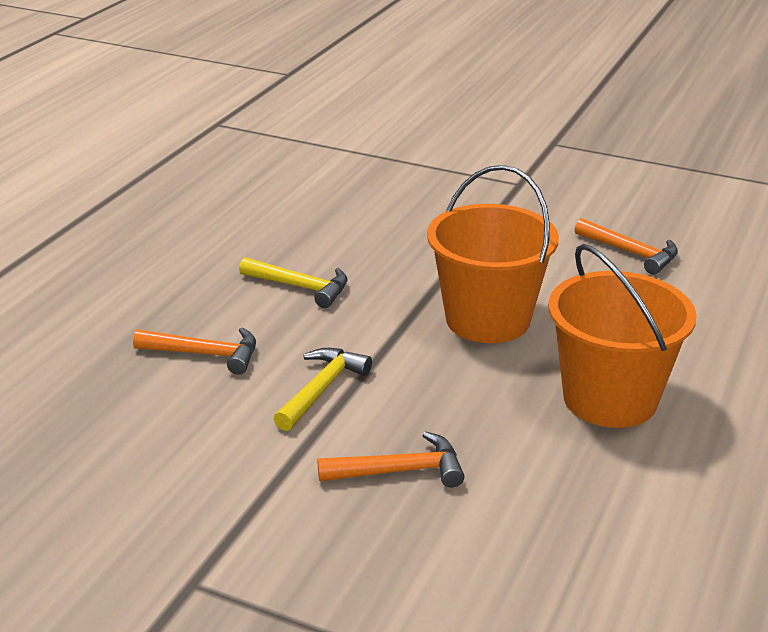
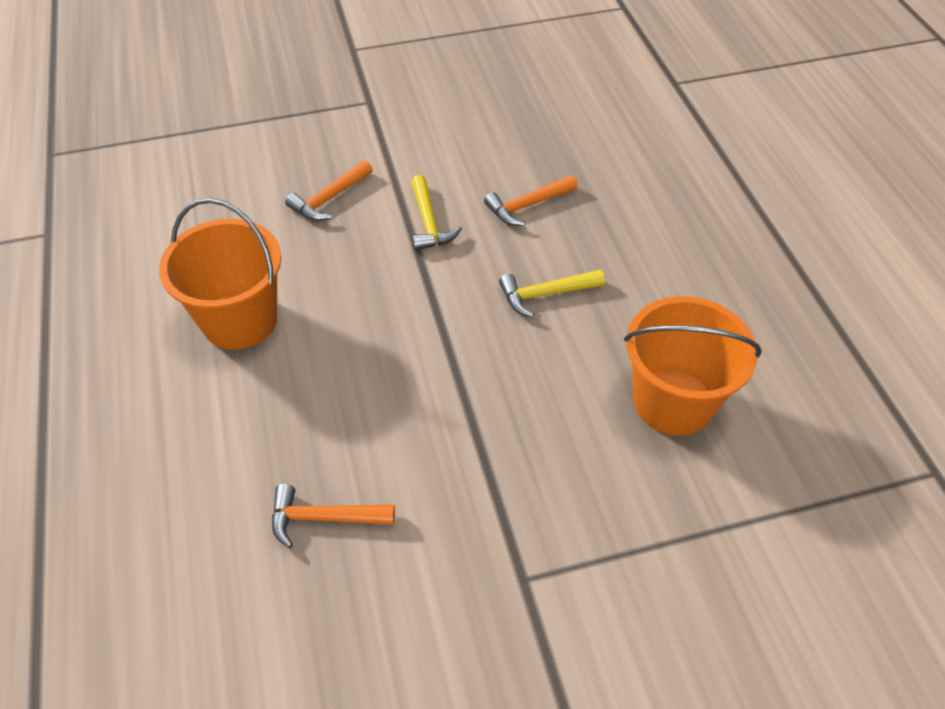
camera: 140 degrees right, 20 degrees up
orange bucket [427,165,559,343] -> orange bucket moved to [624,296,762,436]

